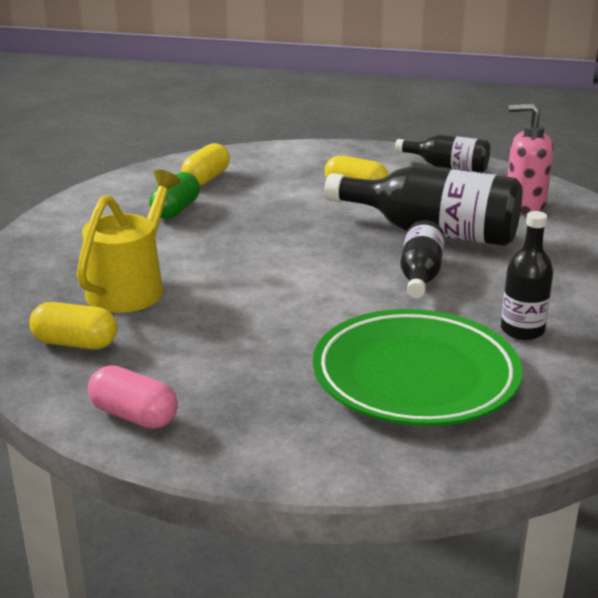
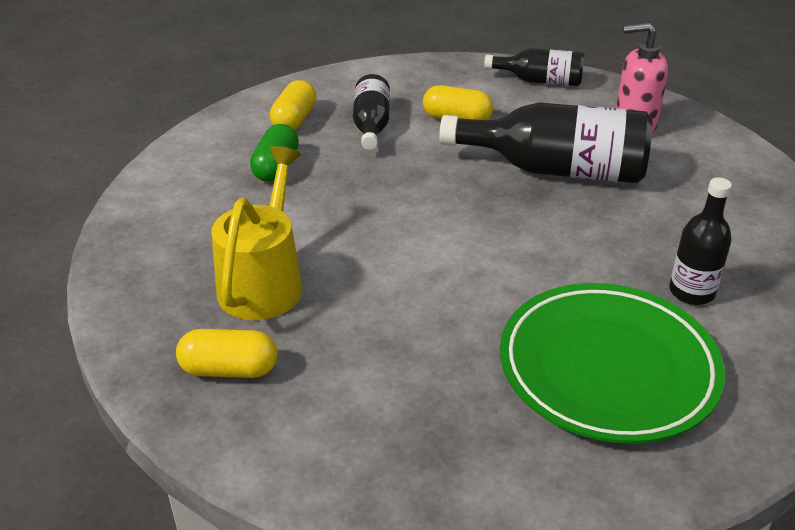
camera: 10 degrees left, 10 degrees up
pink capsule [88,365,178,429] -> none
black bottle [400,220,445,298] -> black bottle moved to [353,74,390,150]

